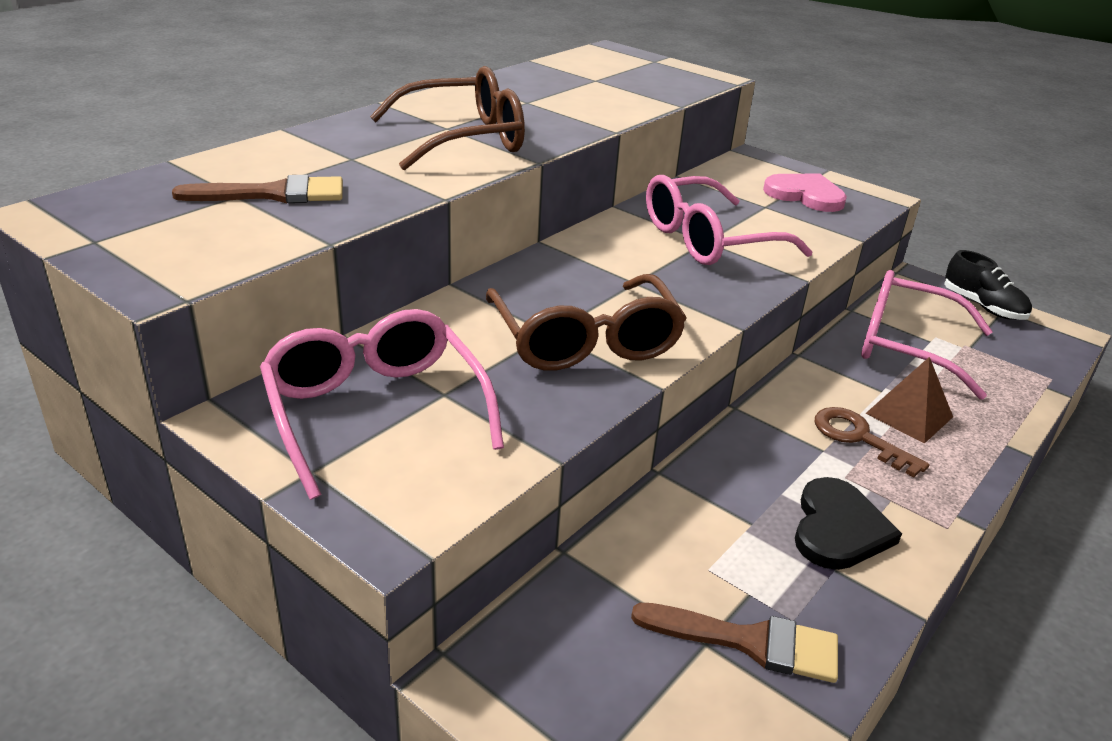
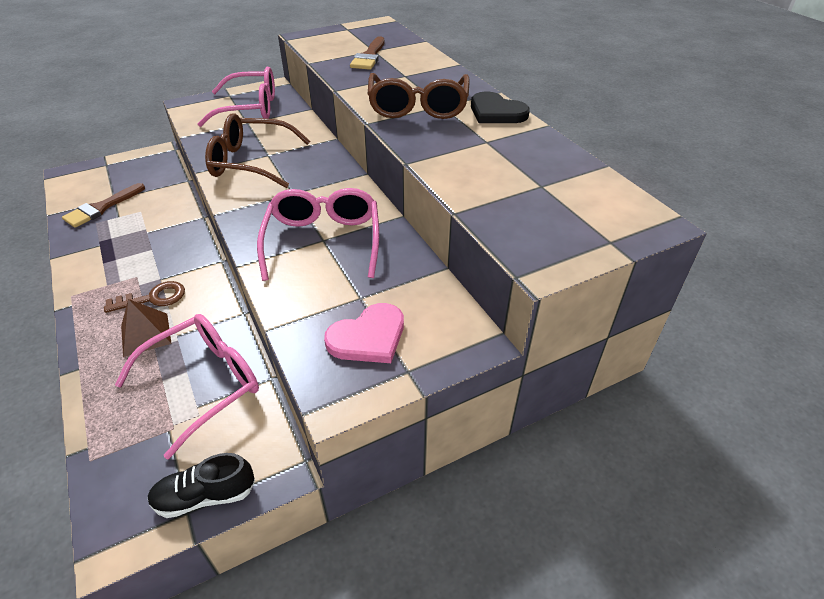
camera: 115 degrees right, 10 degrees up
black heart [795,477,902,570] -> black heart moved to [471,91,530,123]

